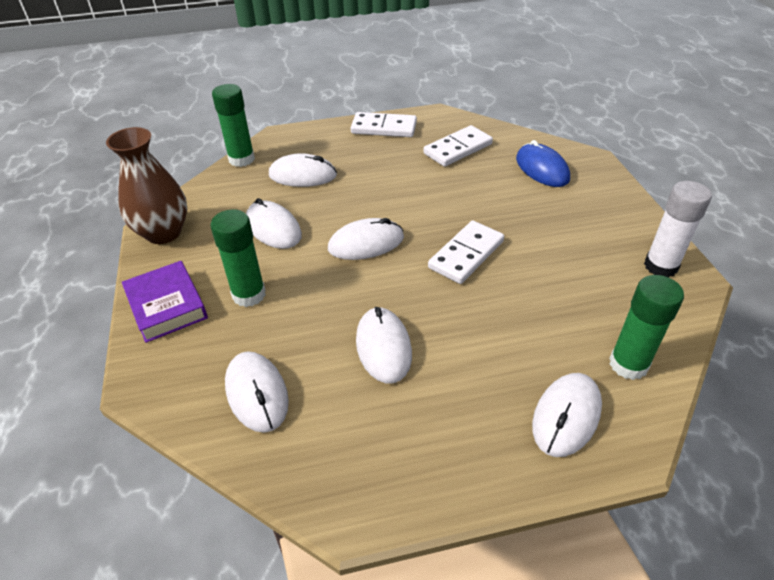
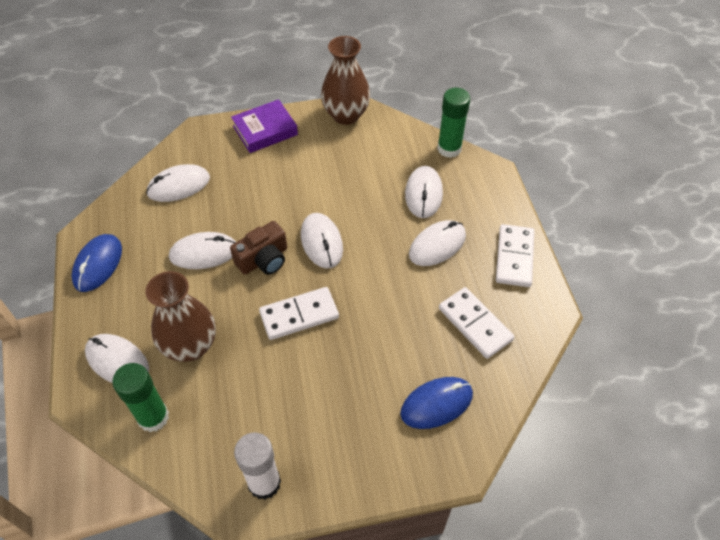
camera: 90 degrees right, 10 degrees up
green glue stick [211,209,266,307] -> none
white mouse [246,198,302,249] -> white mouse moved to [409,220,466,266]
white domino [428,221,504,284] -> white domino turned 60 degrees counterclockwise [259,287,339,340]
none -> blue mouse [71,234,122,292]
none -> brown vase [145,271,216,362]
none -> brown camera [230,221,287,275]

